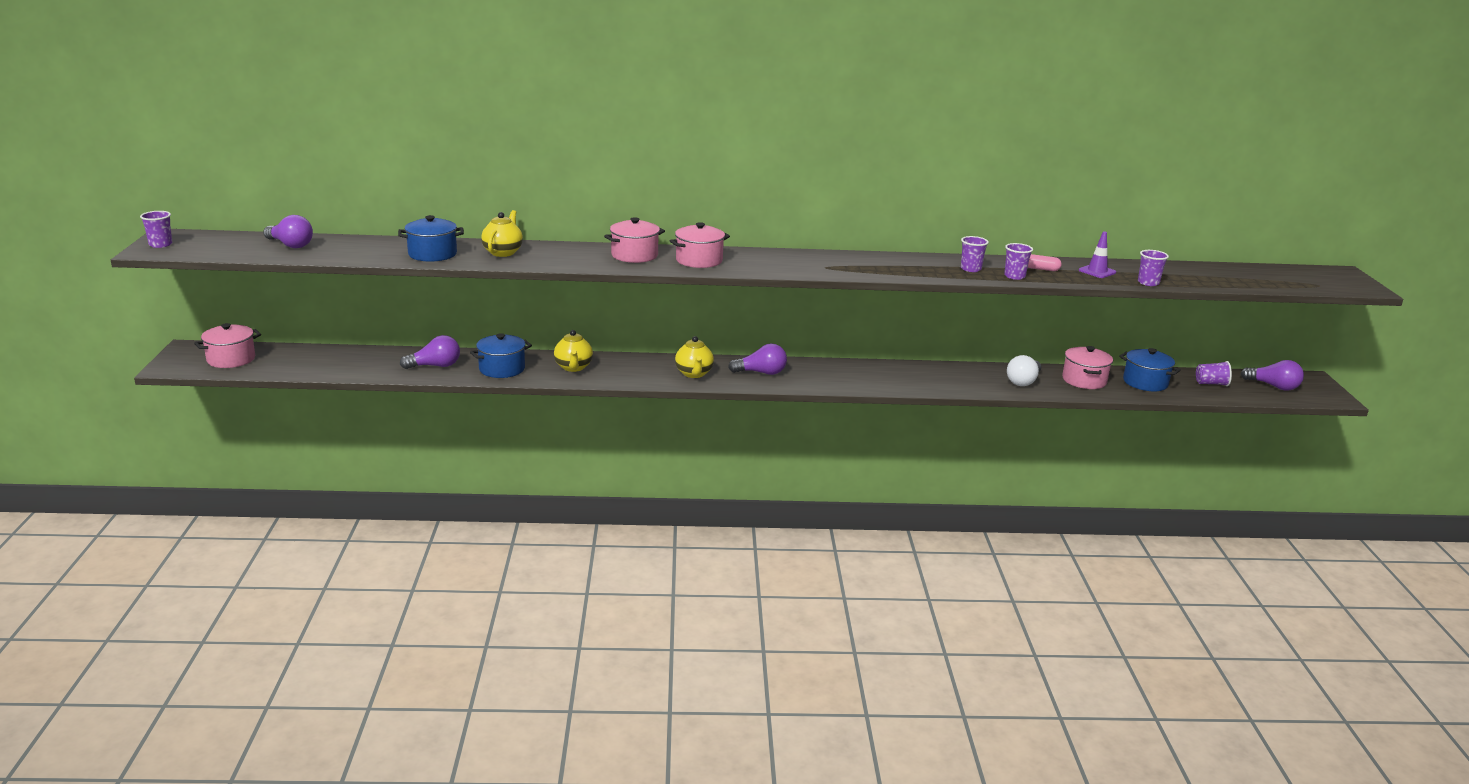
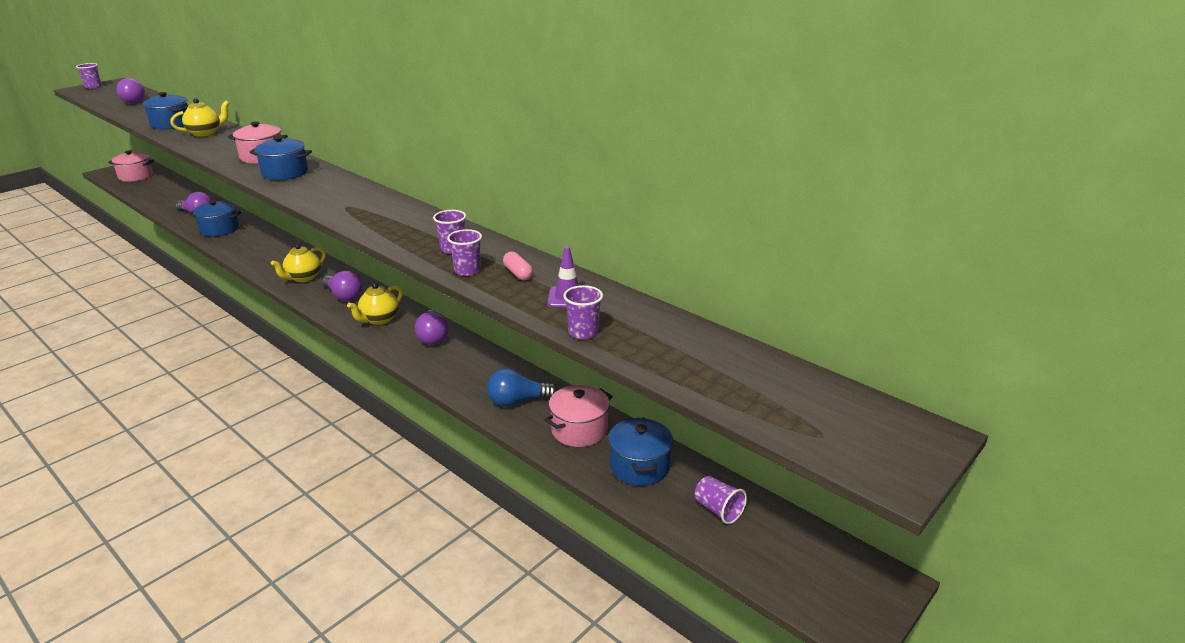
camera: 45 degrees right, 5 degrees up
yellow teapot [554,330,593,372] -> yellow teapot moved to [347,283,403,325]
pink pot [670,222,730,268] -> blue pot [250,136,312,180]
white light bulb [1007,355,1041,386] -> blue light bulb [487,369,557,407]
purple light bulb [1240,360,1304,390] -> purple light bulb moved to [415,310,449,345]

